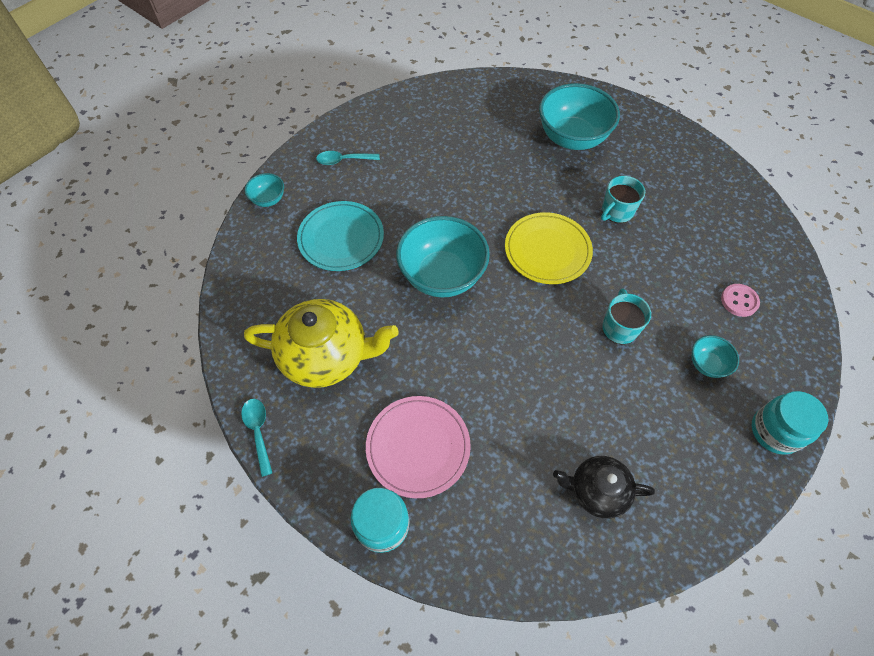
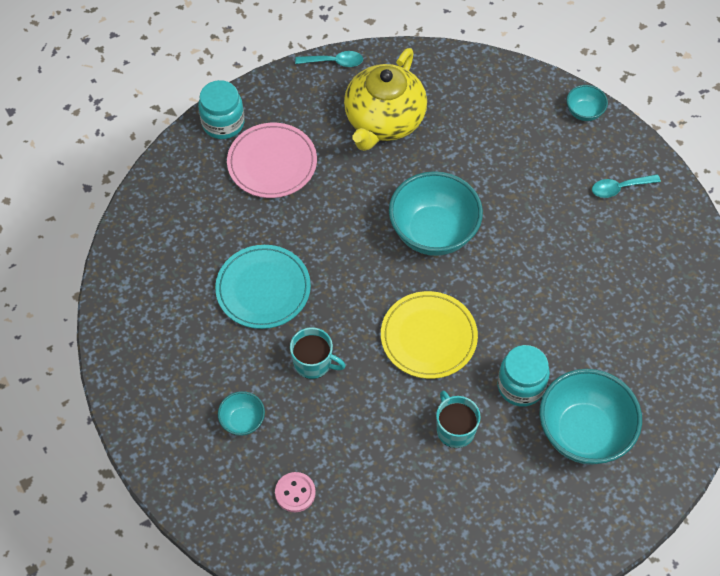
camera: 110 degrees right, 0 degrees up
turquoise plate [297,201,384,271] -> turquoise plate moved to [215,245,311,329]
turquoise spoon [316,151,380,165] -> turquoise spoon turned 120 degrees counterclockwise [592,174,661,198]
black teapot [553,456,655,519] -> none
turquoise jar [752,391,829,455] -> turquoise jar moved to [497,345,550,407]

